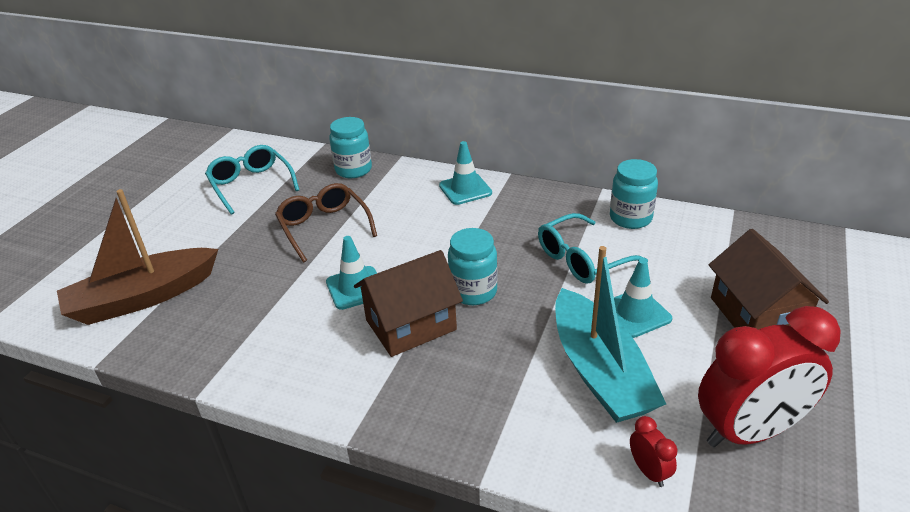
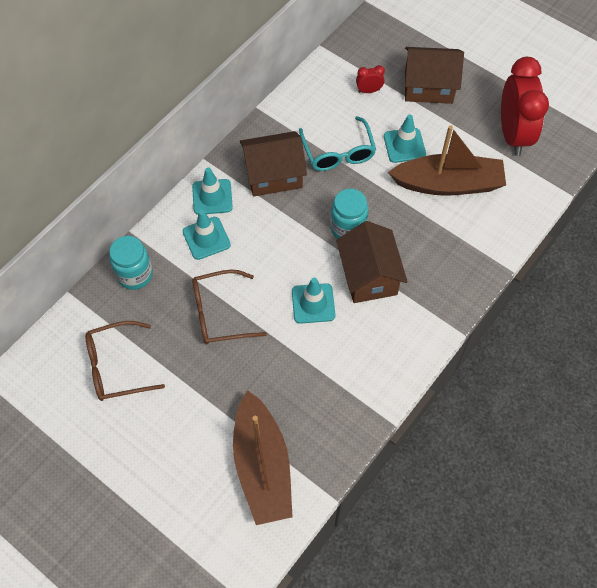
camera: 75 degrees left, 25 degrees up
turquoise glasses [205,145,299,215] -> brown glasses [85,321,165,401]
turquoise boat [555,246,666,423] -> brown boat [388,125,506,196]
turquoise jar [610,159,658,229] -> none
red clock [630,416,677,487] -> red clock moved to [356,65,385,93]
none -> turquoise traffic cone [183,210,231,260]
none -> brown house [240,131,307,197]

